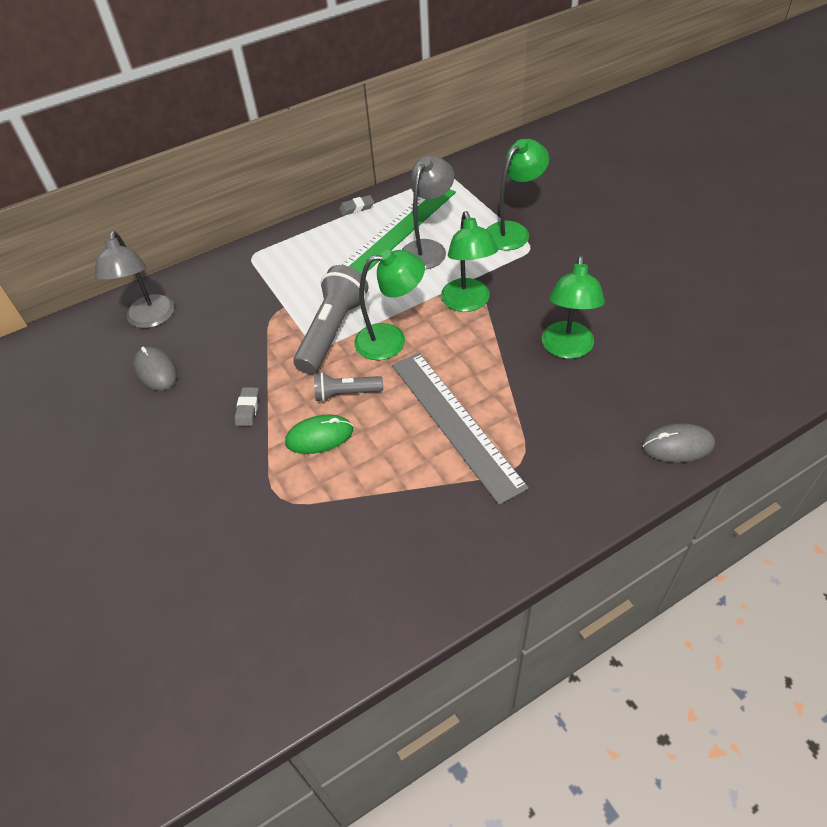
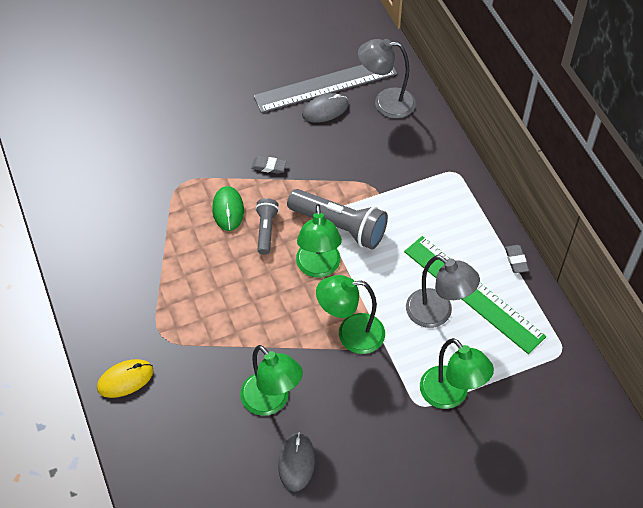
camera: 95 degrees right, 5 degrees up
grey ruler [392,353,529,505] -> grey ruler moved to [253,65,397,113]
green lamp [542,255,605,359] -> green lamp turned 150 degrees counterclockwise [240,345,303,416]
grey mouse [642,423,715,463] -> grey mouse moved to [278,432,315,492]
none -> yellow mouse [97,359,154,398]

